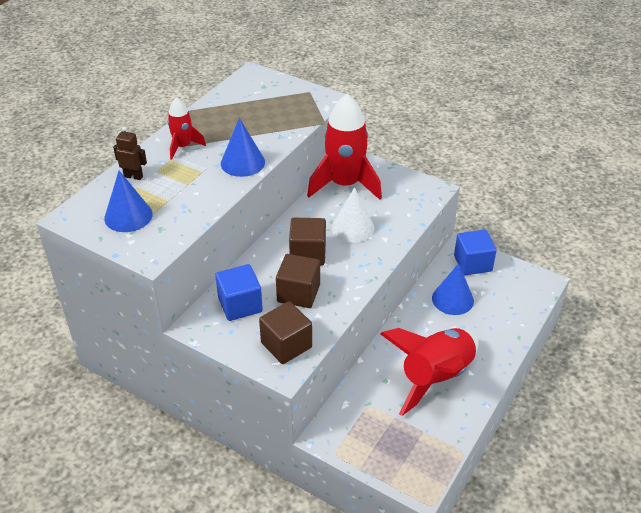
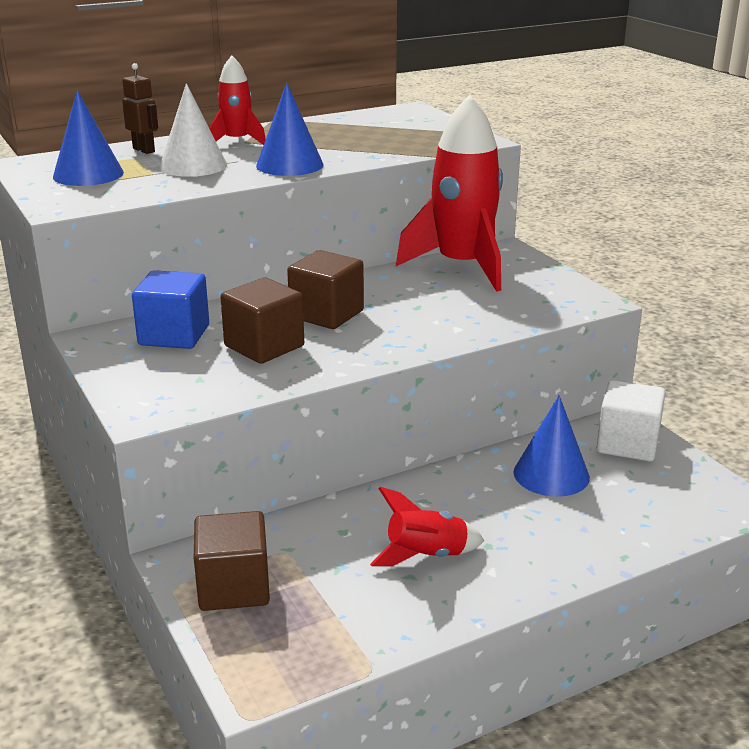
camera: 30 degrees right, 15 degrees down
brown cube [259,301,312,364] -> brown cube moved to [194,511,270,611]
white cone [332,187,374,243] -> white cone moved to [159,83,227,177]
red rocket [381,328,479,416] -> red rocket [370,487,484,566], size x0.51
blue cube [454,230,497,275] -> white cube [597,380,666,462]

